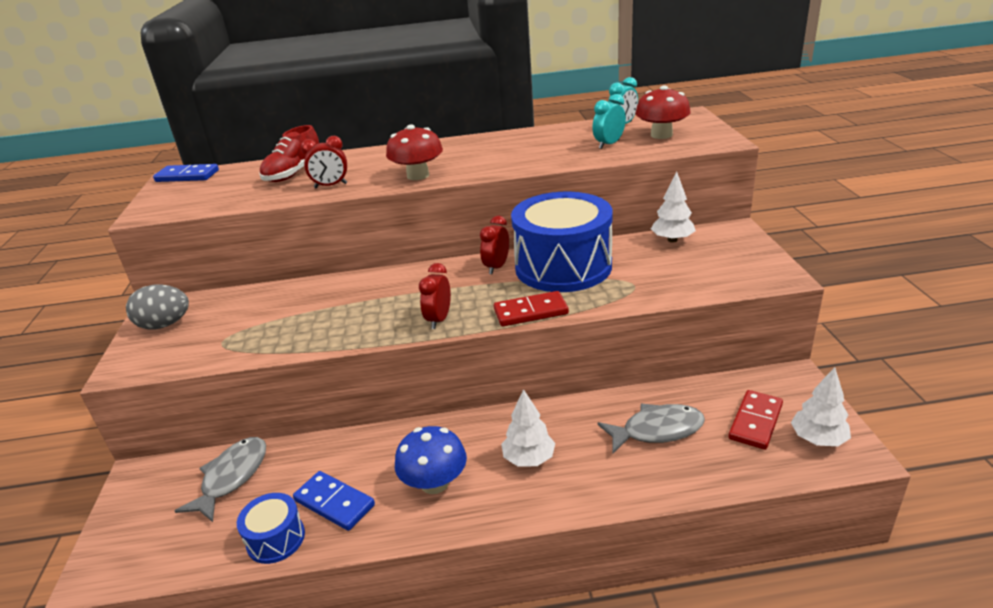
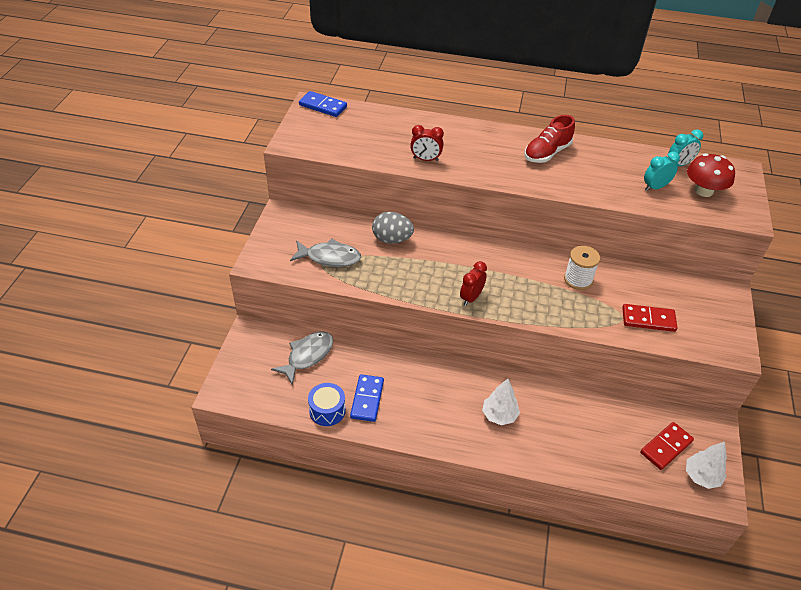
camera: 15 degrees right, 15 degrees up
grey egg [126,284,189,330] -> grey egg moved to [372,212,414,244]
red shoe [260,125,319,182] -> red shoe moved to [524,115,575,163]
blue domino [293,471,375,531] -> blue domino turned 45 degrees clockwise [350,374,384,422]
red mushroom [386,124,443,180] -> none
blue mushroom [395,426,467,494] -> none
red clock [480,216,509,274] -> none
red domino [494,291,569,326] -> red domino moved to [622,304,677,332]
blue drum [511,192,613,292] -> white spool [564,246,600,290]
grey fish [597,404,705,453] -> grey fish moved to [290,238,361,267]
white tree [651,171,696,243] -> none

